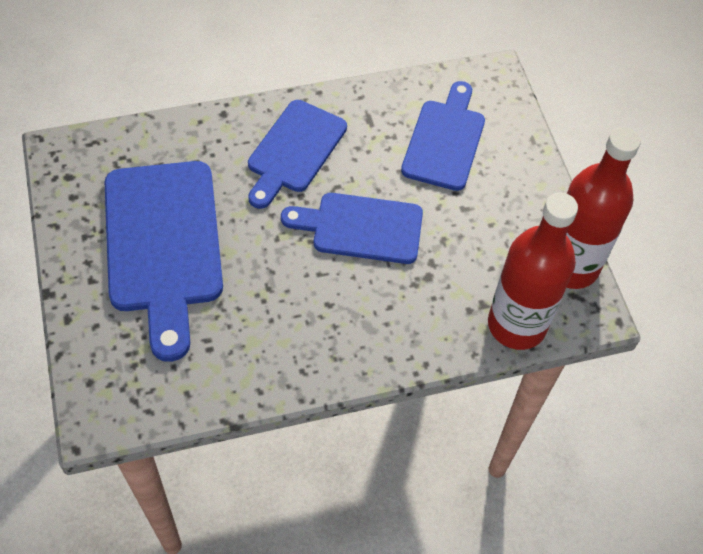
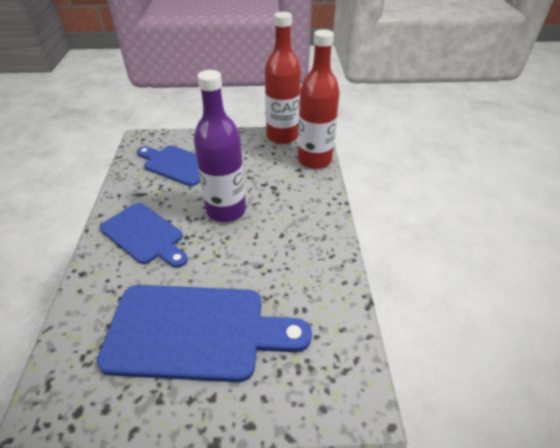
camera: 75 degrees left, 15 degrees down
blue cutting board [281,193,423,264] -> purple bottle [194,70,246,222]

